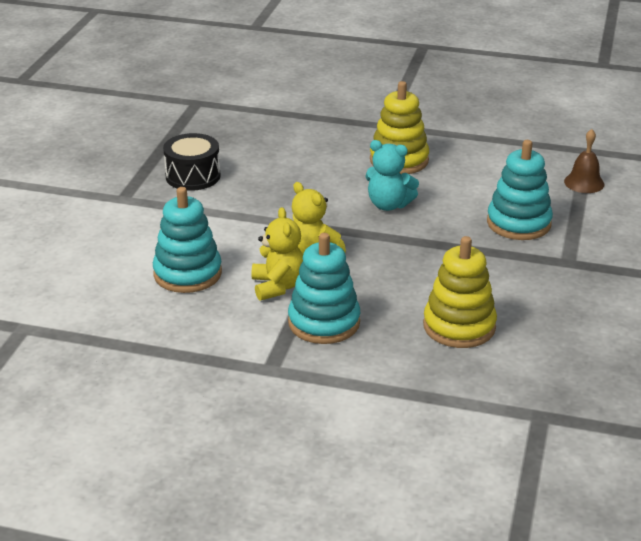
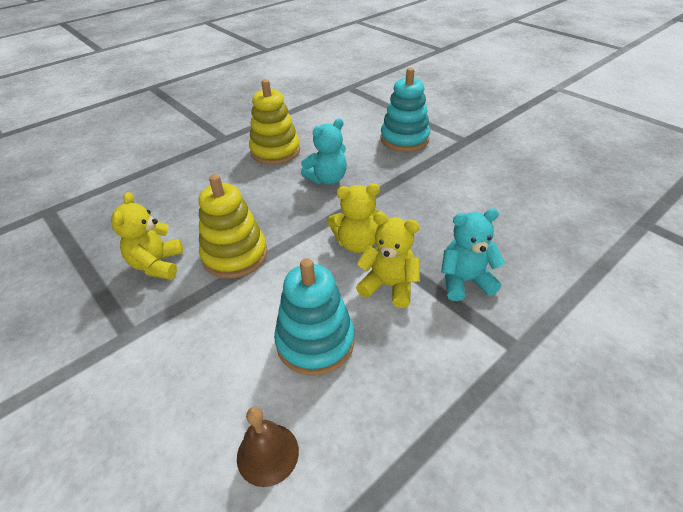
camera: 55 degrees left, 10 degrees up
black drum [163,133,221,191] -> yellow teddy bear [111,192,183,280]
turquoise stacking toy [288,233,360,344] -> turquoise teddy bear [441,208,505,301]
yellow stacking toy [423,236,497,348] -> yellow stacking toy moved to [199,174,267,278]
brown bell [564,129,604,193] -> brown bell moved to [237,407,299,487]

